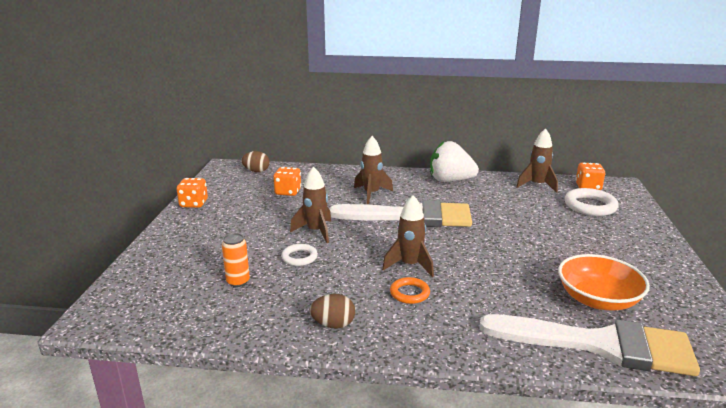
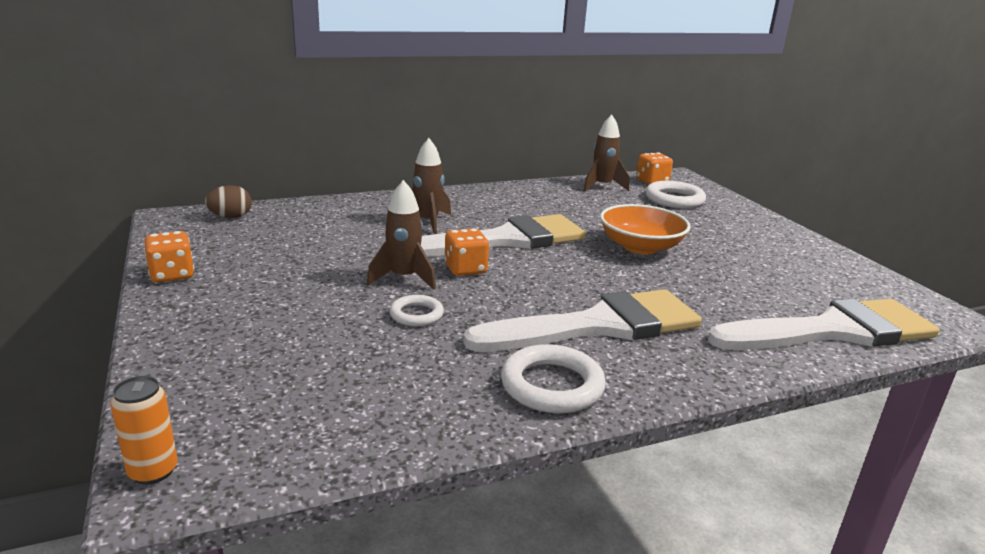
camera: 30 degrees left, 0 degrees up
orange can [222,233,250,287] -> orange can moved to [110,376,178,485]
orange dice [273,167,301,196] -> orange dice moved to [444,228,489,276]
brown egg [310,294,355,328] -> white ring [501,344,606,413]
brown rocket [382,195,434,277] -> none
orange ring [390,277,430,304] -> white brush [463,289,702,352]
white strawberry [430,141,479,182] -> none
orange bowl [558,254,650,311] -> orange bowl moved to [600,204,691,254]

